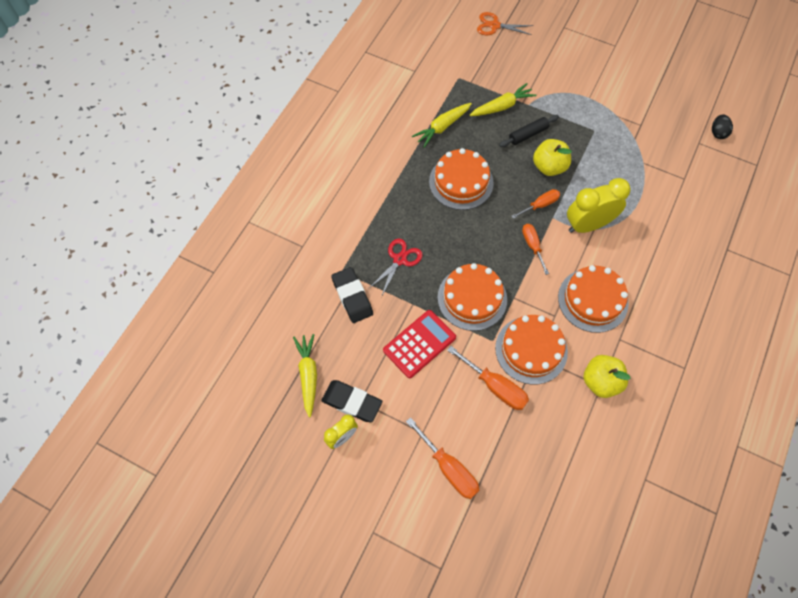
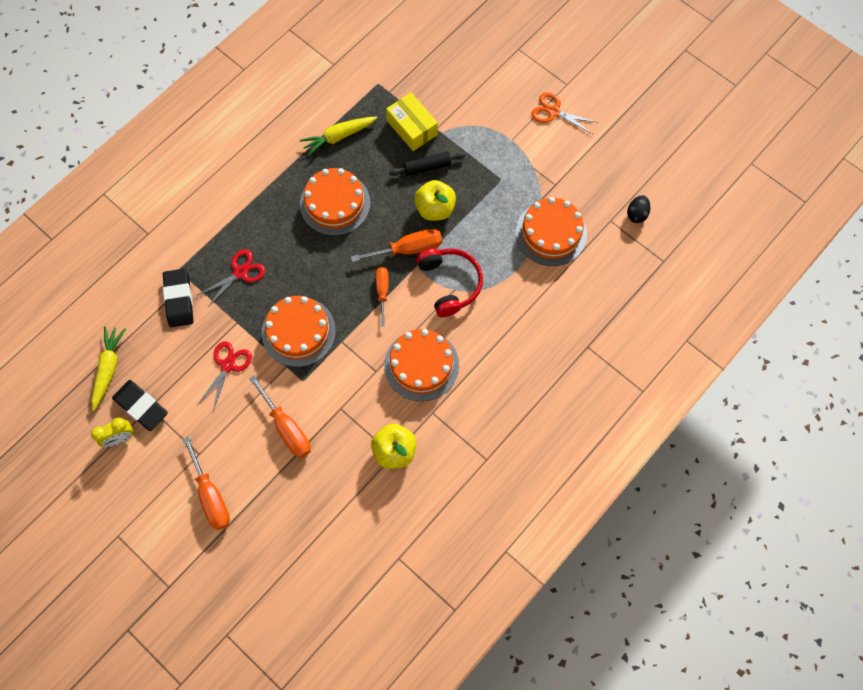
camera: 15 degrees right, 5 degrees up
red calculator [383,310,456,378] -> red scissors [198,341,252,411]
yellow carrot [470,83,536,116] -> yellow box [386,93,438,151]
orange scissors [477,12,533,35] -> orange scissors moved to [531,92,597,134]
orange cake [495,315,568,385] -> orange cake moved to [516,197,587,266]
orange screwdriver [511,189,560,219] -> orange screwdriver [351,229,442,262], size x1.51
yellow clock [567,178,631,233] -> red headphones [416,248,483,317]

